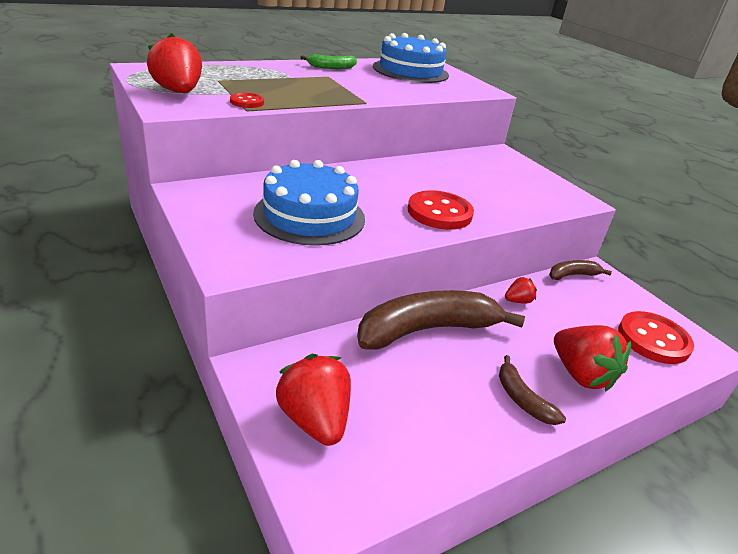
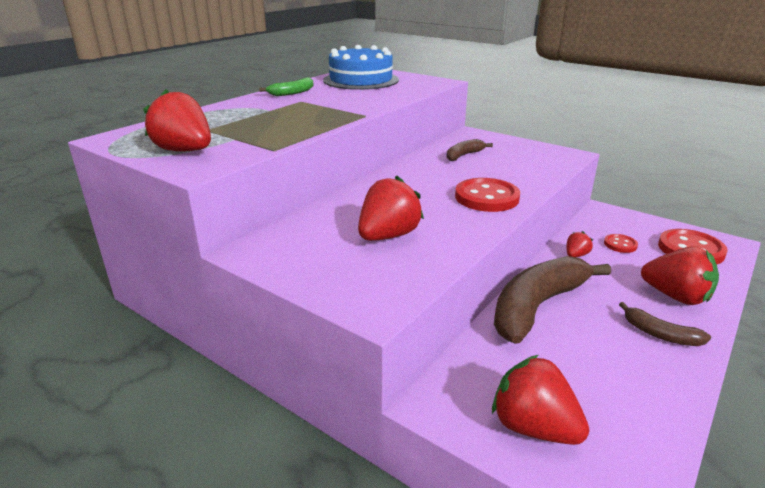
camera: 20 degrees left, 5 degrees down
red button [230,93,264,108] -> red button moved to [604,234,638,253]
blue cake [253,160,365,246] -> red strawberry [358,175,424,241]
brown banana [549,260,612,280] -> brown banana moved to [446,139,493,161]

